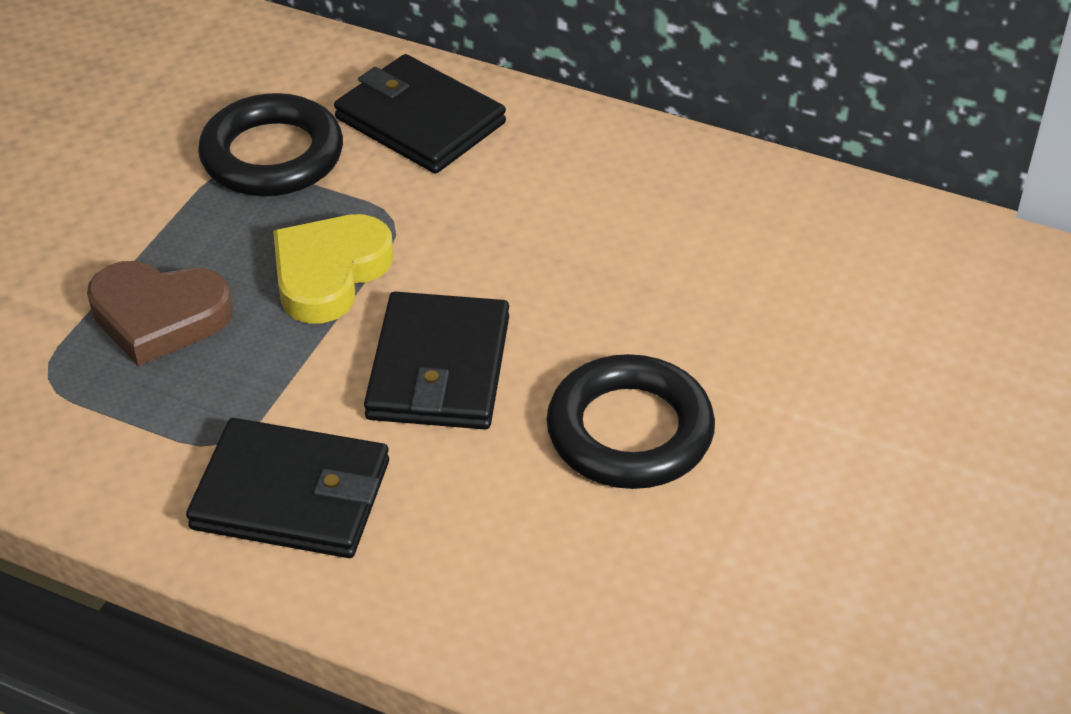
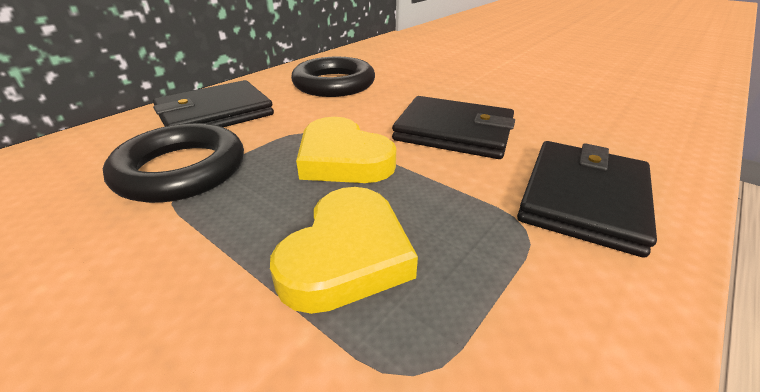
camera: 75 degrees left, 10 degrees down
brown heart [87,261,233,366] -> yellow heart [270,187,418,314]
black ring [546,354,715,489] -> black ring moved to [291,57,375,97]

